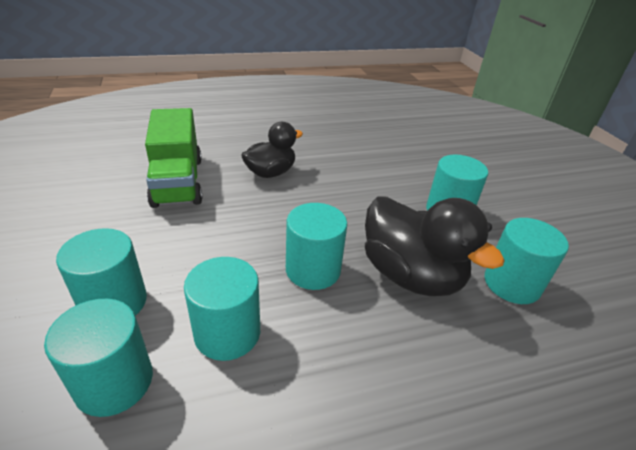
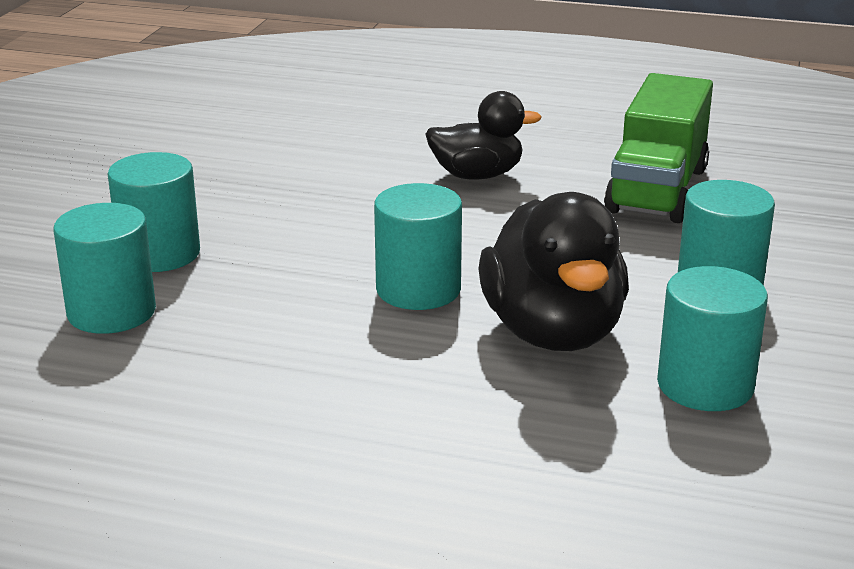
camera: 35 degrees right, 10 degrees down
green truck [145,108,202,208] -> green truck moved to [604,73,713,223]
turquoise cylinder [184,257,260,361] -> none

